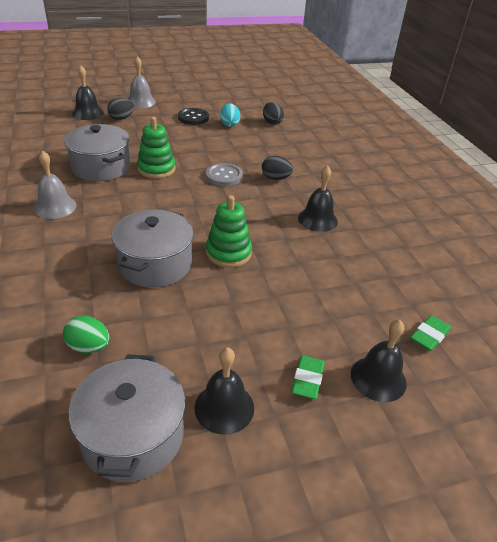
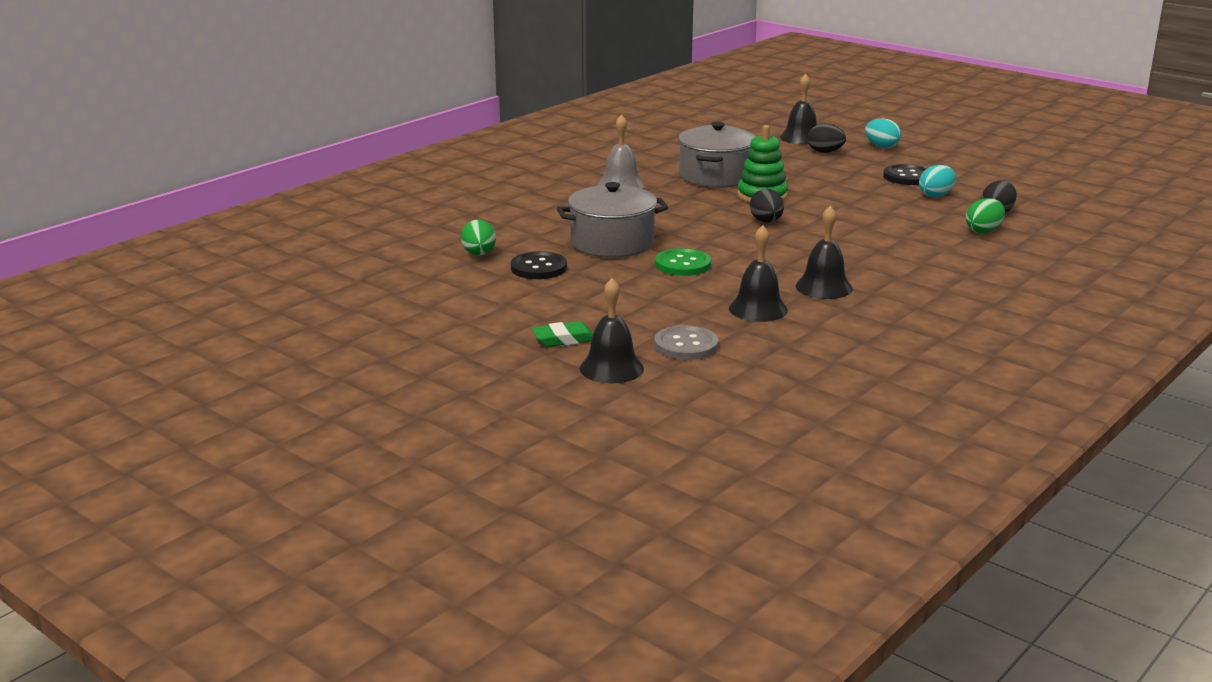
camera: 60 degrees right, 15 degrees down
grey pot [68,354,185,482] -> none
grey bell [128,56,156,108] -> turquoise egg [865,118,901,148]
black bell [194,347,254,435] -> black bell moved to [729,225,788,322]
grey button [206,163,243,186] -> grey button moved to [654,325,718,360]
green stacking toy [206,195,252,267] -> green button [655,248,711,276]
black egg [262,156,293,180] -> black egg moved to [750,189,784,223]
green eraser [410,315,451,351] -> none
none -> black button [511,251,567,279]
none -> green egg [966,198,1005,233]

